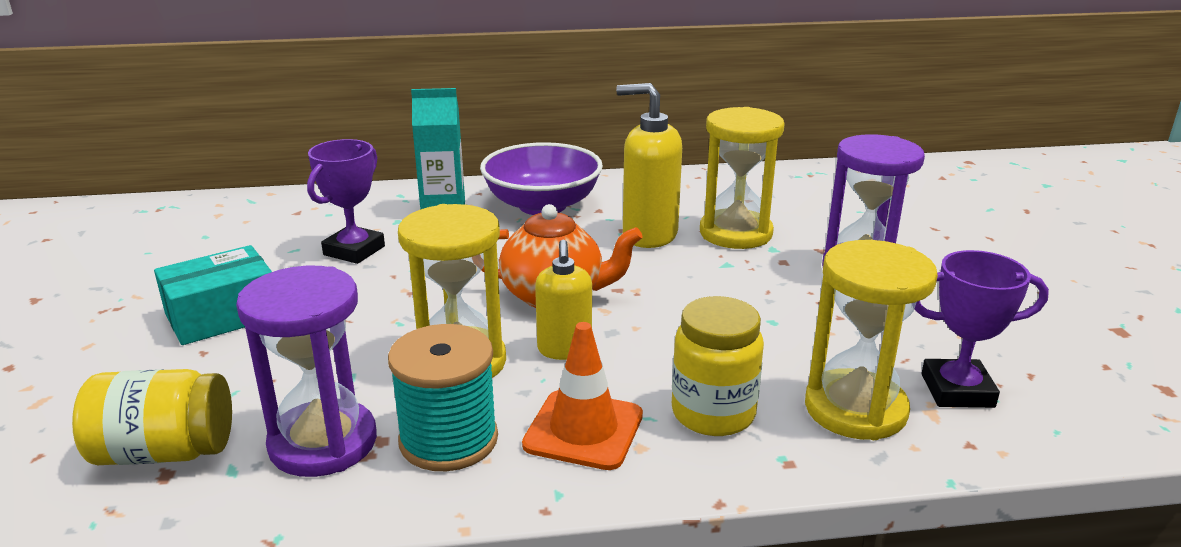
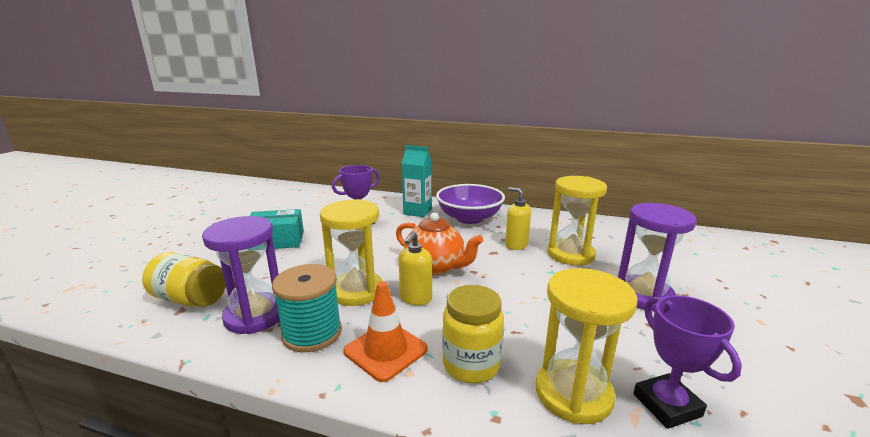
camera: 25 degrees right, 5 degrees down
yellow soap dispenser [616,83,682,248] -> yellow soap dispenser [505,187,531,250], size x0.64
purple trophy [914,250,1049,408] -> purple trophy turned 45 degrees clockwise [633,295,742,429]

